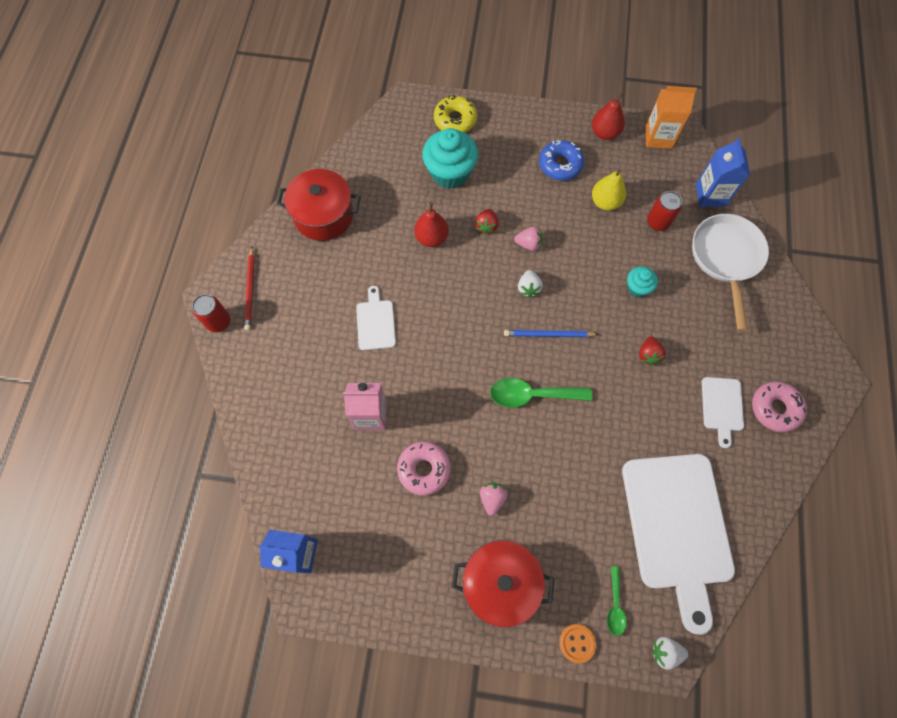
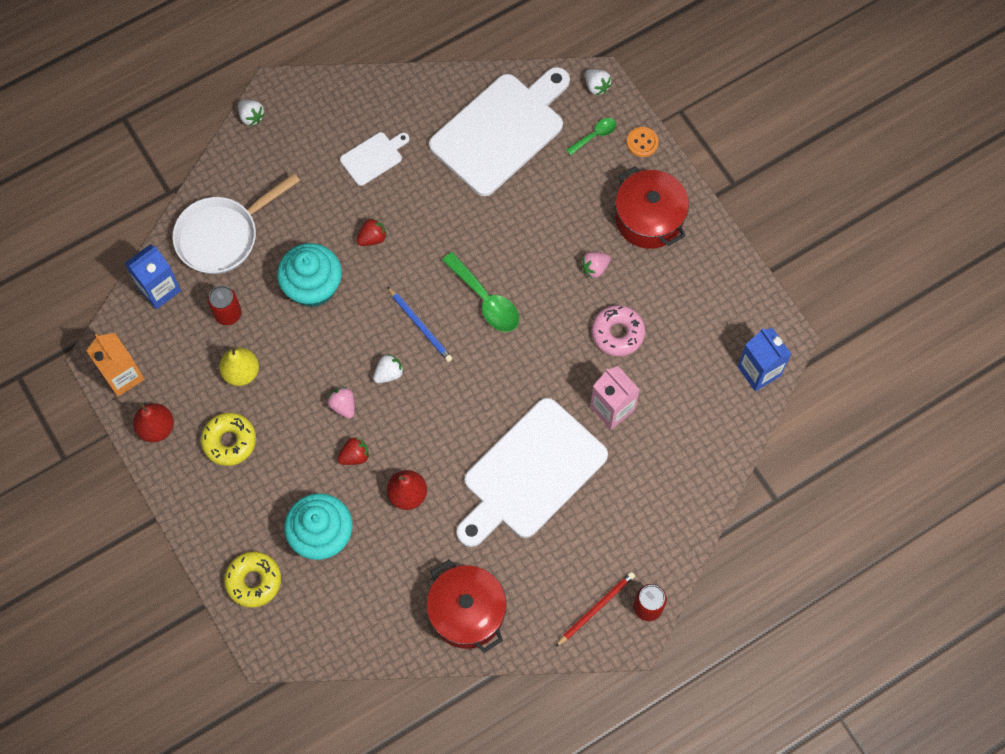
camera: 130 degrees left, 0 degrees up
white cutting board [356,286,396,350] -> white cutting board [457,398,608,547], size x2.21
blue donut [539,140,584,181] -> yellow donut [201,412,256,466]
turquoise cupcake [627,266,658,297] -> turquoise cupcake [277,243,342,307], size x1.93
pink donut [752,382,807,432] -> none
none -> white strawberry [238,100,265,126]

